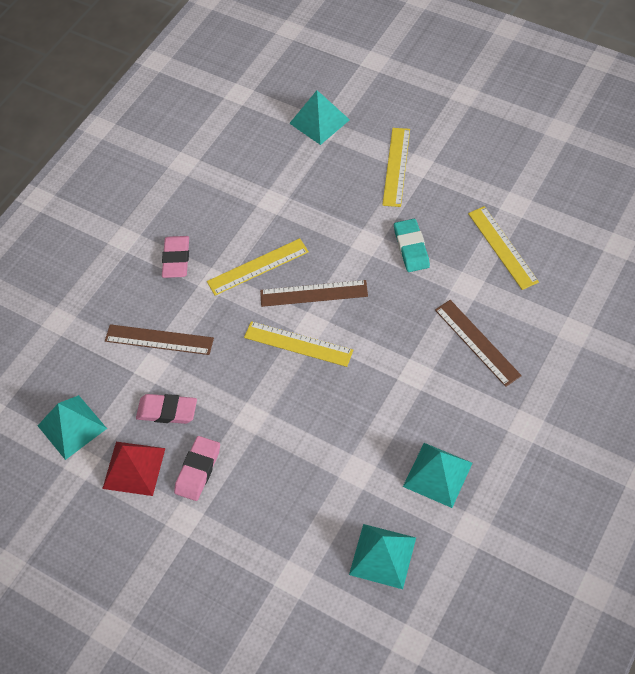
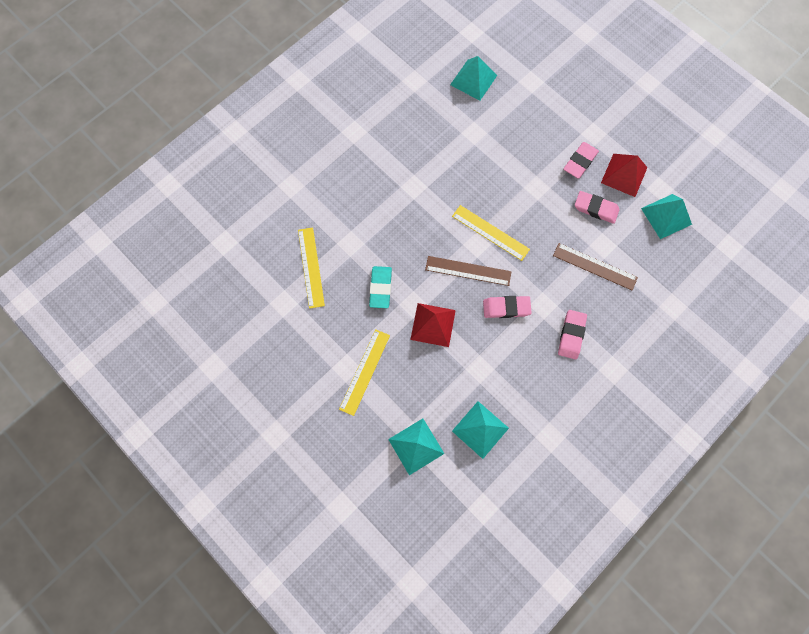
camera: 170 degrees left, 15 degrees up
yellow ruler [207,238,309,296] -> pink eraser [483,296,532,318]
turquoise pyramid [403,443,473,508] -> turquoise pyramid moved to [452,401,509,459]
brown ruler [435,300,522,387] -> none
none -> red pyramid [410,303,456,347]

